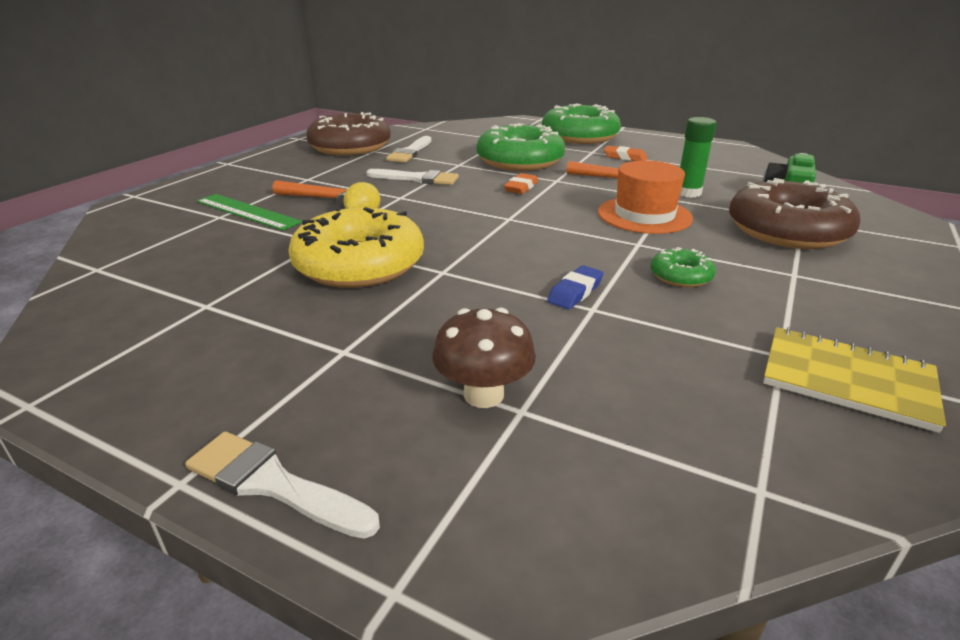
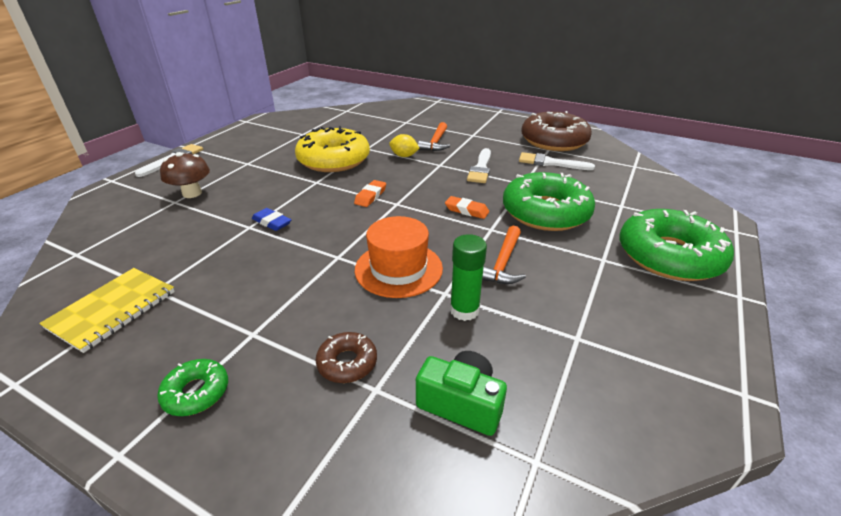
camera: 90 degrees right, 5 degrees up
green ruler [196,194,302,231] -> none
orange eraser [604,146,648,161] -> orange eraser moved to [354,180,386,207]
green donut [651,247,716,287] -> green donut moved to [157,359,228,416]
brown donut [729,178,861,249] -> brown donut [316,332,377,383], size x0.46

